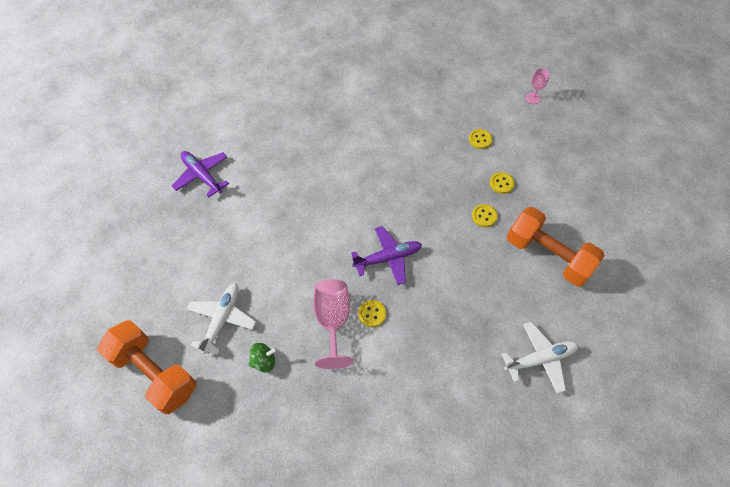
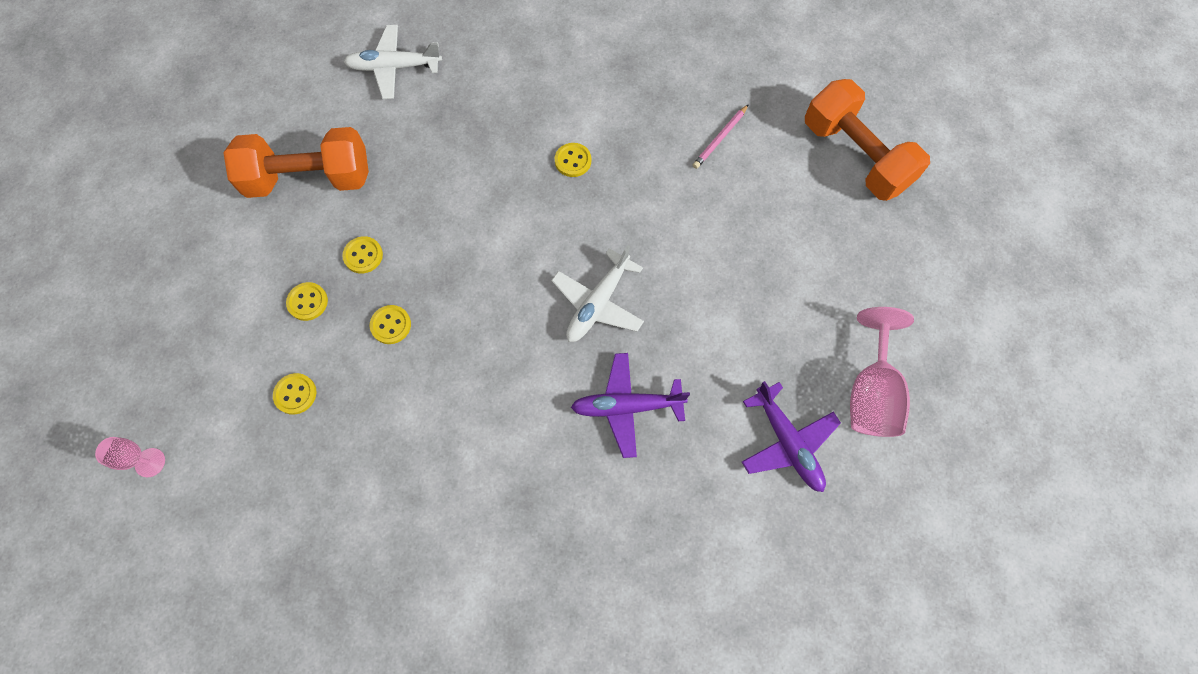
camera: 165 degrees left, 10 degrees up
white plane [187,283,256,355] -> white plane moved to [551,245,644,342]
green spinning top [248,343,277,372] -> pink pencil [693,104,749,169]
pink goblet [313,279,354,369] -> pink goblet moved to [850,307,914,437]
purple plane [351,226,422,285] -> purple plane moved to [571,353,690,458]
orange dumbbell [507,207,605,286] -> orange dumbbell turned 60 degrees counterclockwise [223,127,369,198]
none -> yellow button [370,305,411,344]

